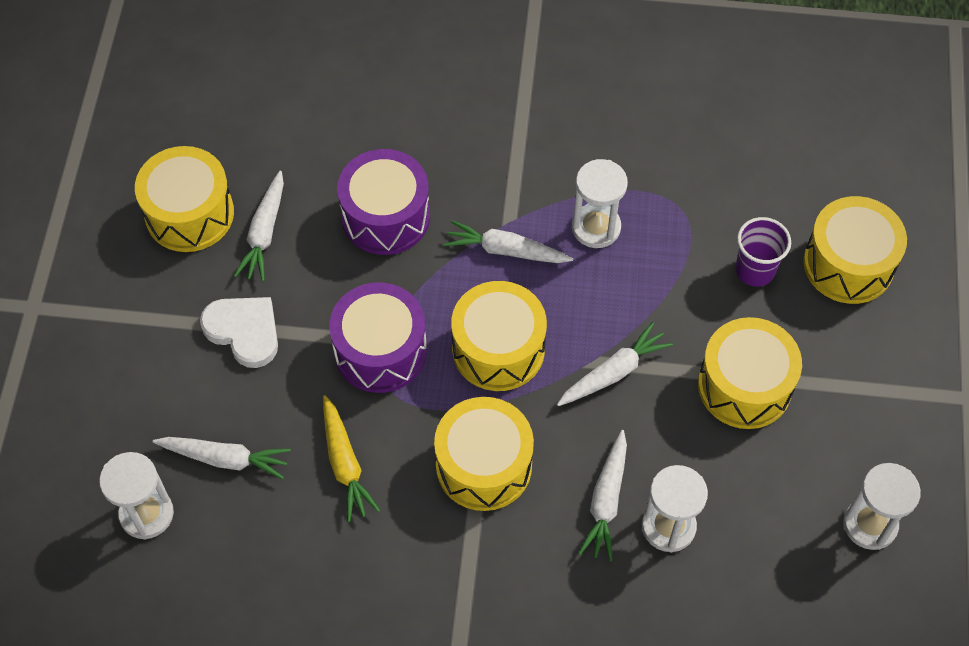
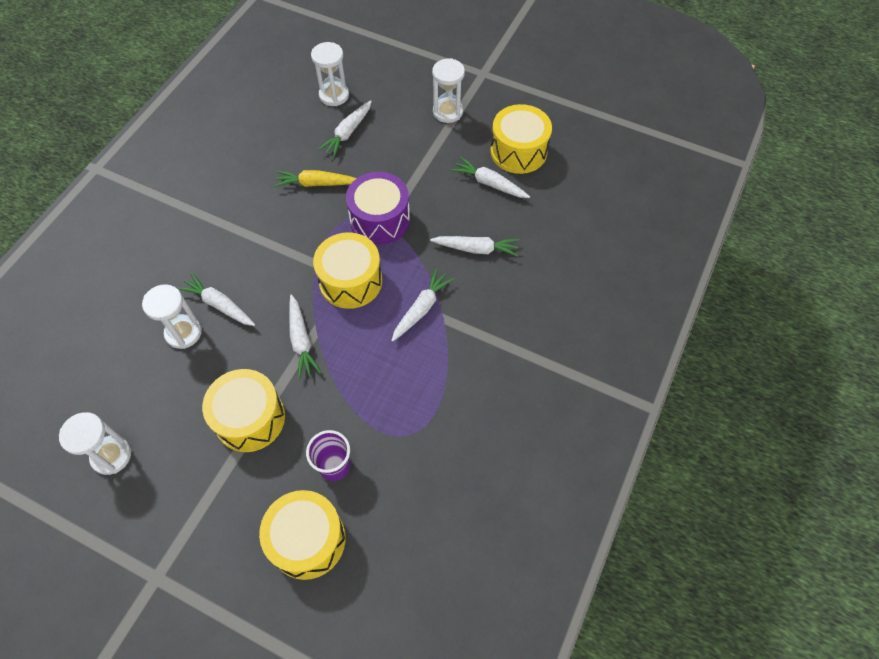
camera: 110 degrees right, 0 degrees up
white heart [200,297,278,368] -> none
purple drum [337,149,430,255] -> white carrot [430,236,519,257]
yellow drum [434,397,534,511] -> none
white hourglass [572,159,628,248] -> white hourglass moved to [432,58,465,123]

